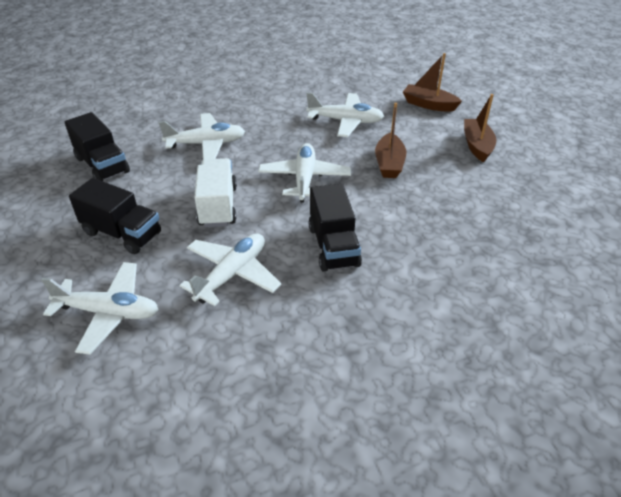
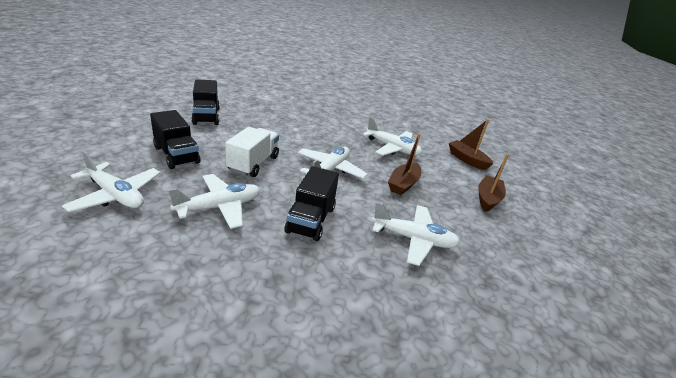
camera: 20 degrees right, 10 degrees down
white plane [159,113,245,160] -> white plane moved to [372,202,460,266]

